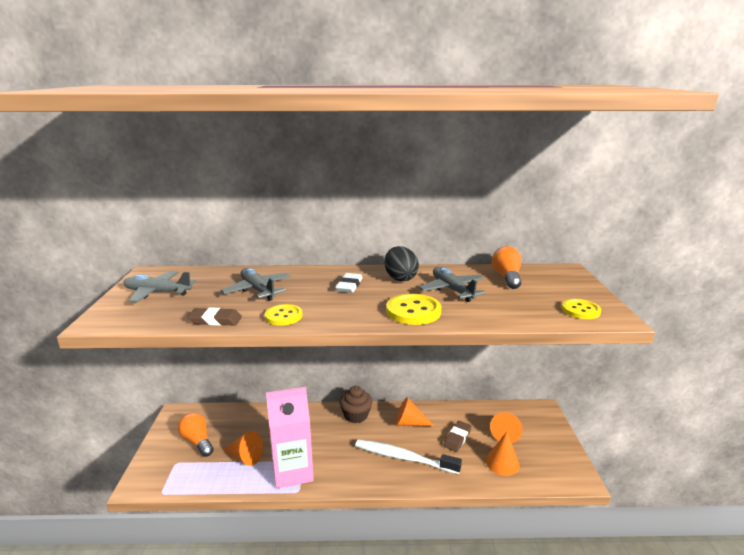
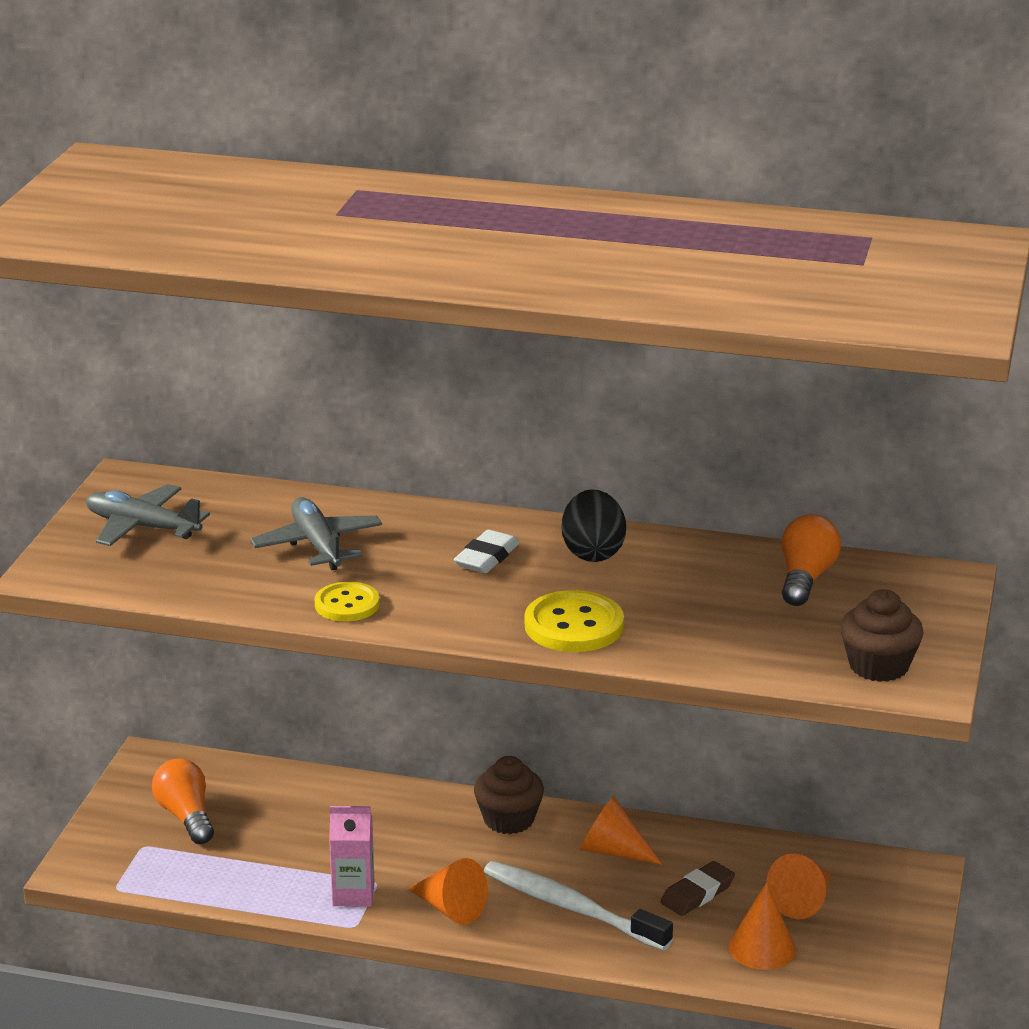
camera: 15 degrees right, 5 degrees up
brown eraser [187,307,242,326] -> none
orange cone [223,431,263,466] -> orange cone moved to [408,858,488,925]
pink carton [266,387,314,488] -> pink carton [329,806,374,907], size x0.56
grey plane [419,267,486,302] -> none
yellow button [562,299,601,319] -> brown cupcake [840,590,924,682]

